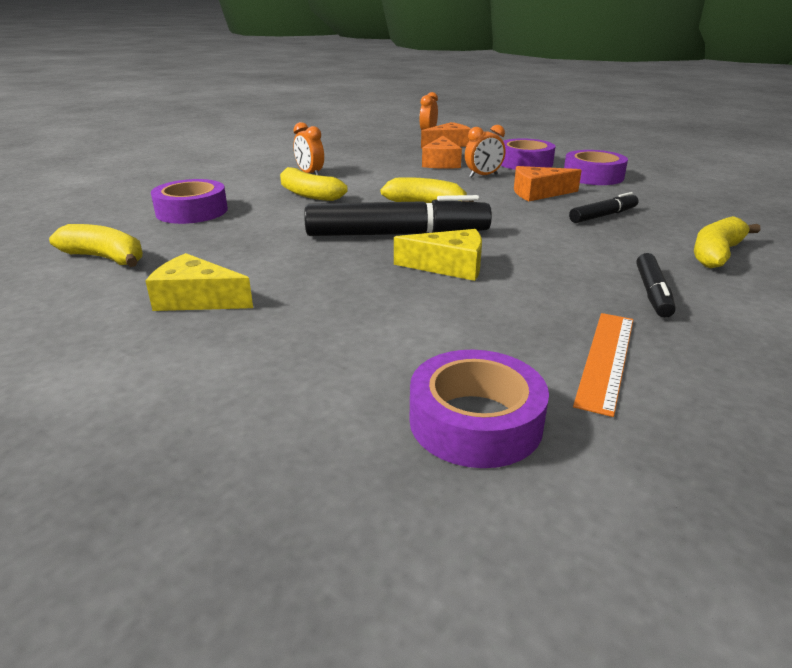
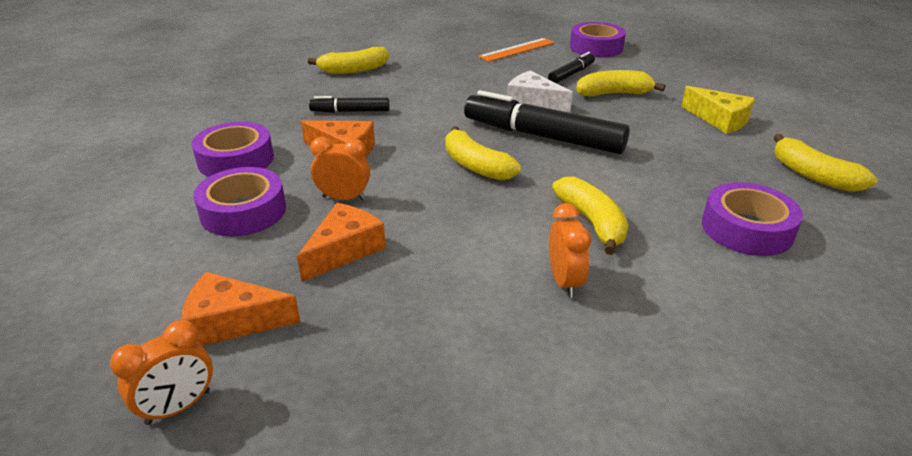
camera: 150 degrees left, 5 degrees up
yellow cheese [394,229,482,281] -> white cheese [507,71,573,113]
black marker [636,253,676,318] -> black marker moved to [548,52,595,83]
none -> yellow banana [577,70,666,97]

